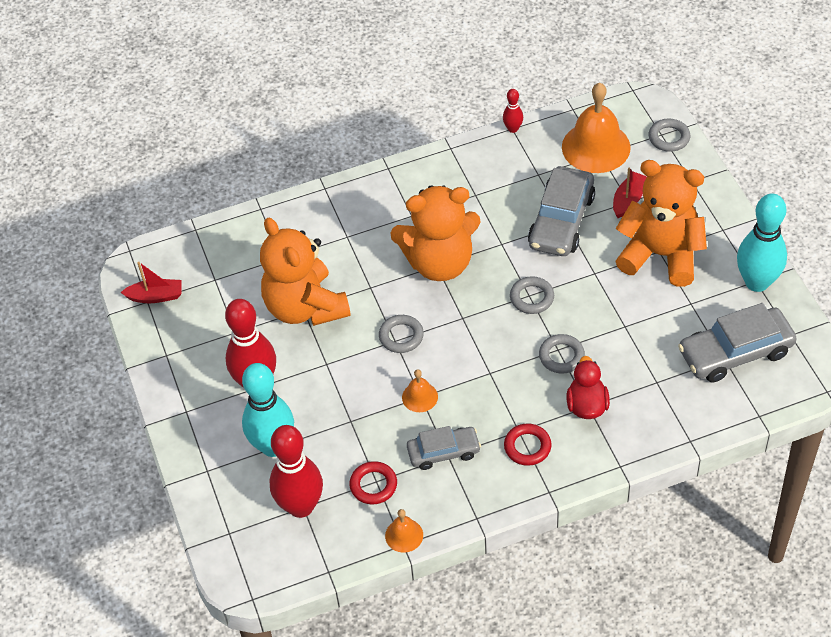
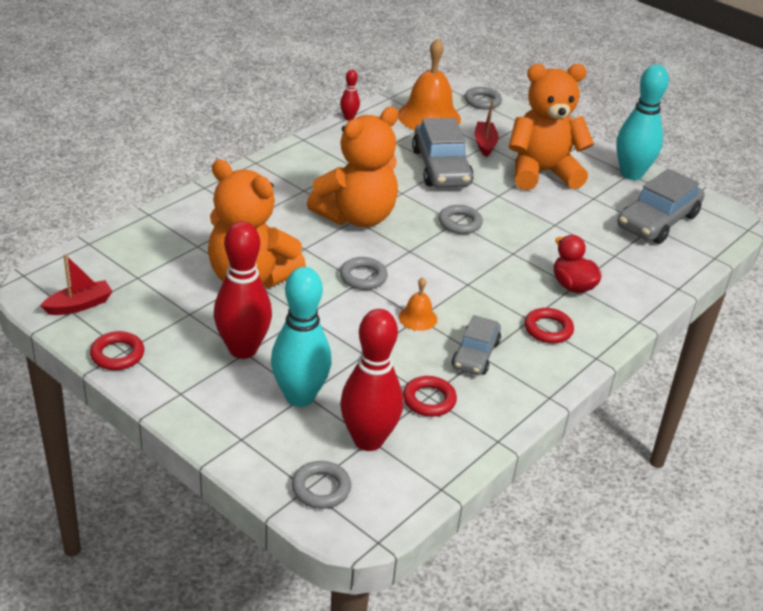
camera: 35 degrees left, 15 degrees down
orange bell [385,509,423,553] -> none
grey car [407,426,481,470] -> grey car turned 150 degrees clockwise [452,315,501,375]
grey ring [539,334,585,373] -> grey ring moved to [292,461,351,509]
none -> red ring [90,331,144,370]

